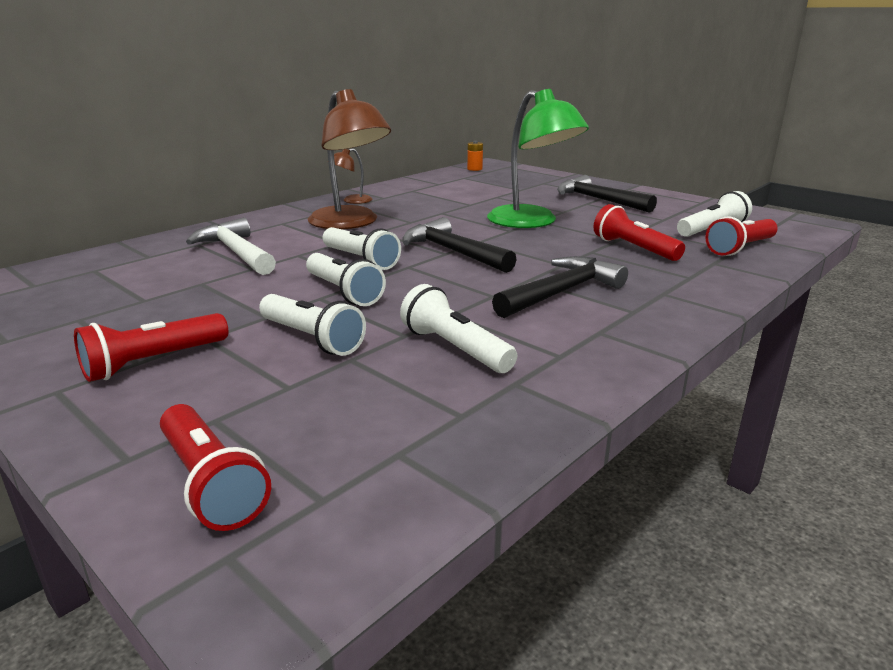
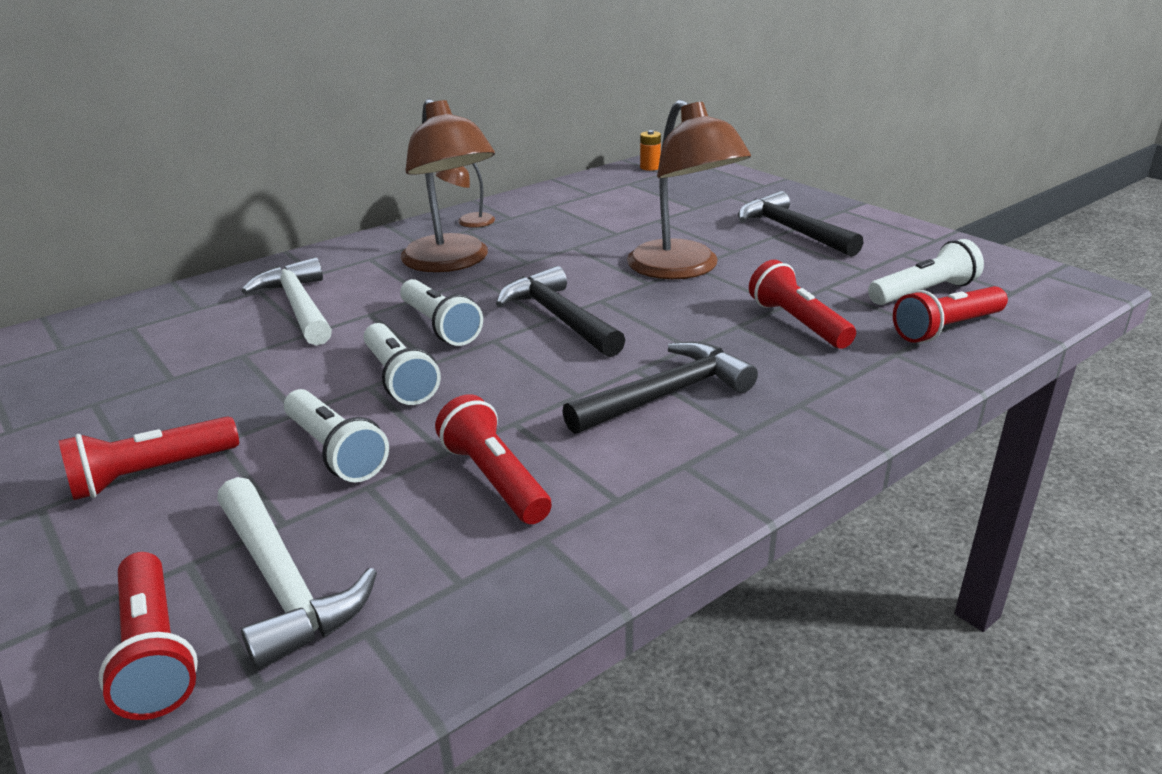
camera: 10 degrees right, 5 degrees up
white flashlight [400,284,517,373] -> red flashlight [435,394,552,524]
green lamp [487,89,589,228] -> brown lamp [627,100,751,279]
none -> white hammer [217,477,377,670]

